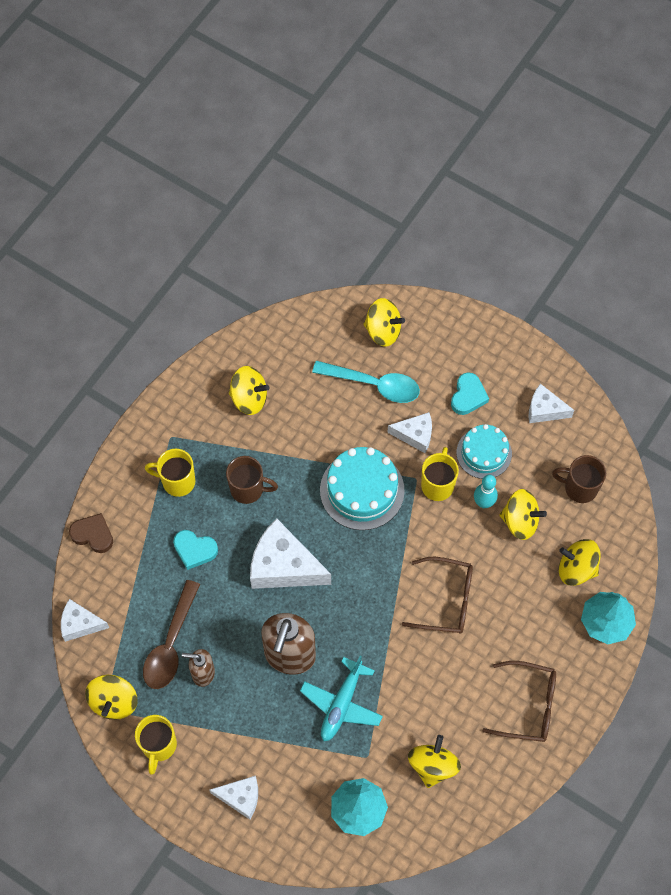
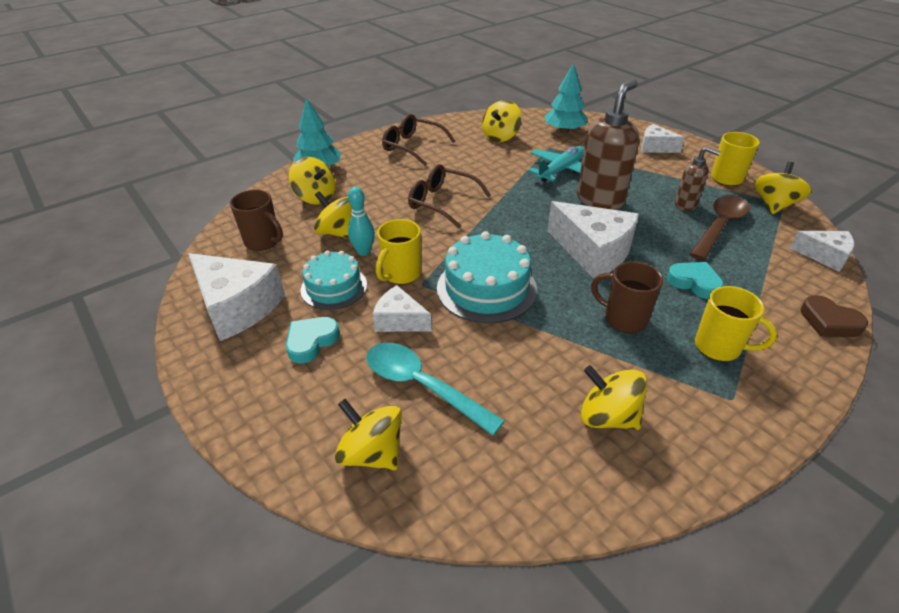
camera: 160 degrees left, 25 degrees down
white cheese [528,384,574,423] -> white cheese [188,253,285,341], size x1.76

